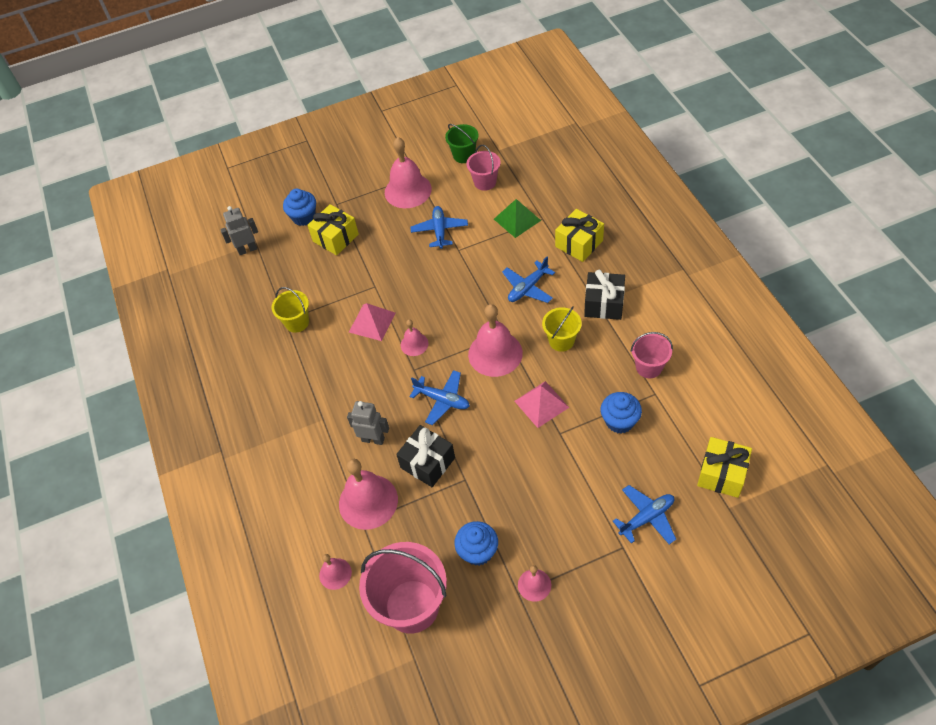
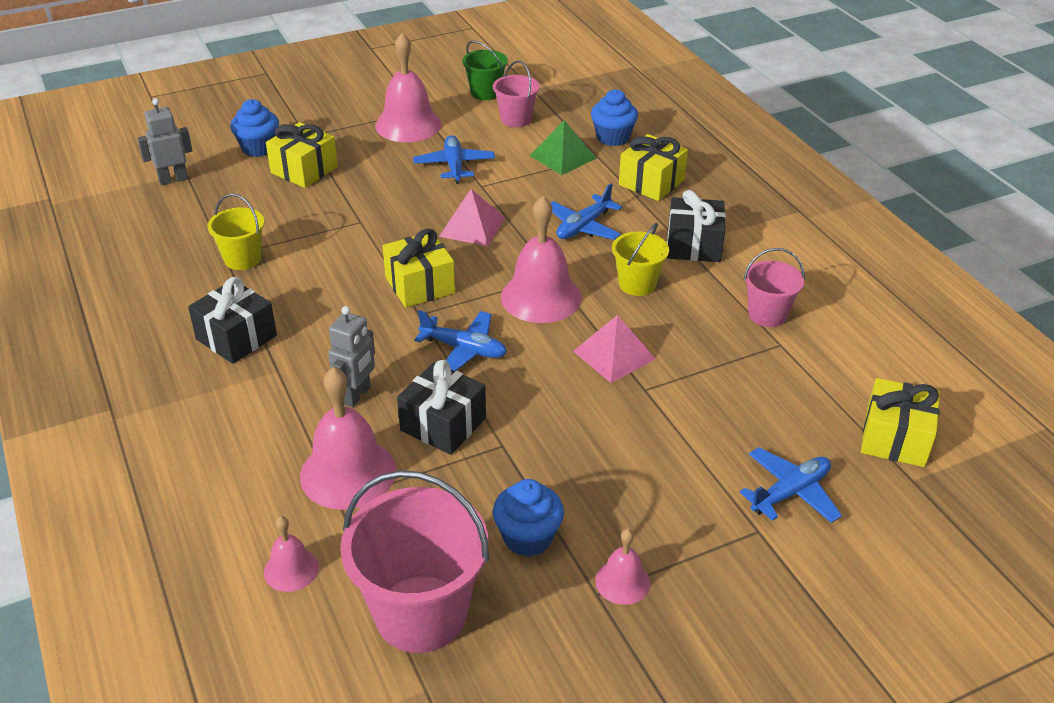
camera: 10 degrees left, 15 degrees down
grey robot [347,401,389,445] -> grey robot turned 105 degrees clockwise [328,306,375,407]
pink pyramid [349,303,396,341] -> pink pyramid moved to [439,189,505,246]
pink bell [401,319,428,356] -> yellow gift [383,229,455,308]
blue cupcake [601,392,642,434] -> blue cupcake moved to [591,89,638,146]
none -> black gift [188,277,277,364]

